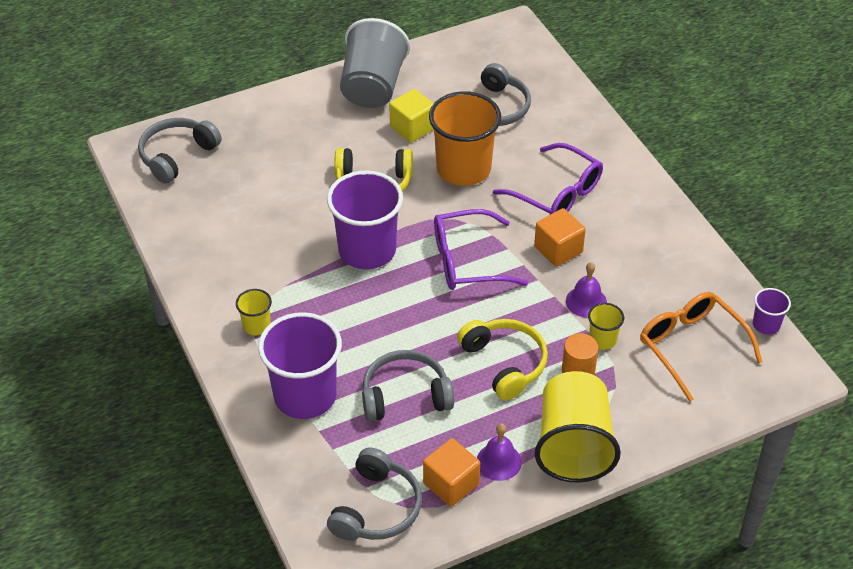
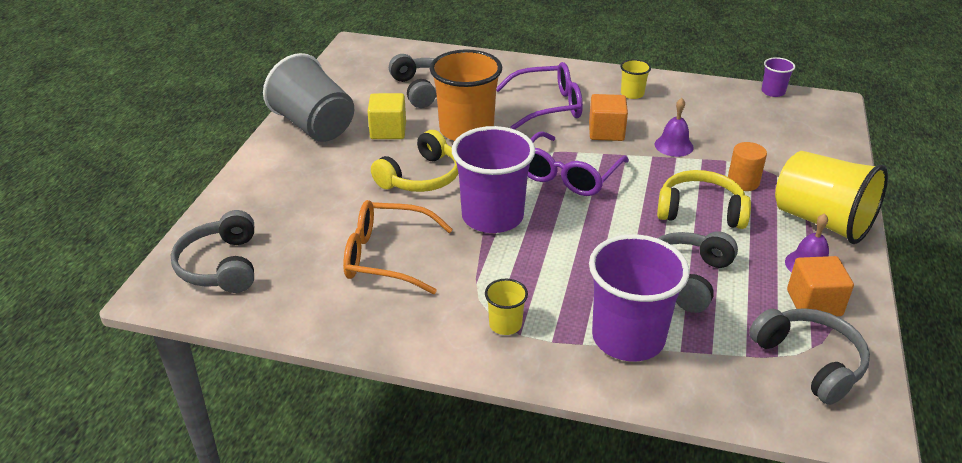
camera: 50 degrees left, 10 degrees down
yellow cup [588,303,624,350] -> yellow cup moved to [620,59,651,99]
orange glasses [640,292,762,402] -> orange glasses moved to [343,200,453,294]

